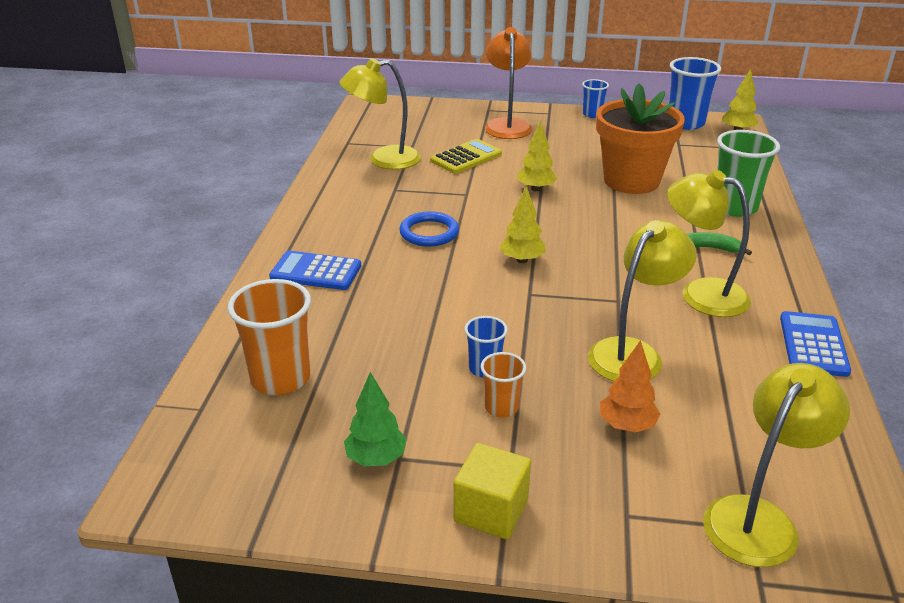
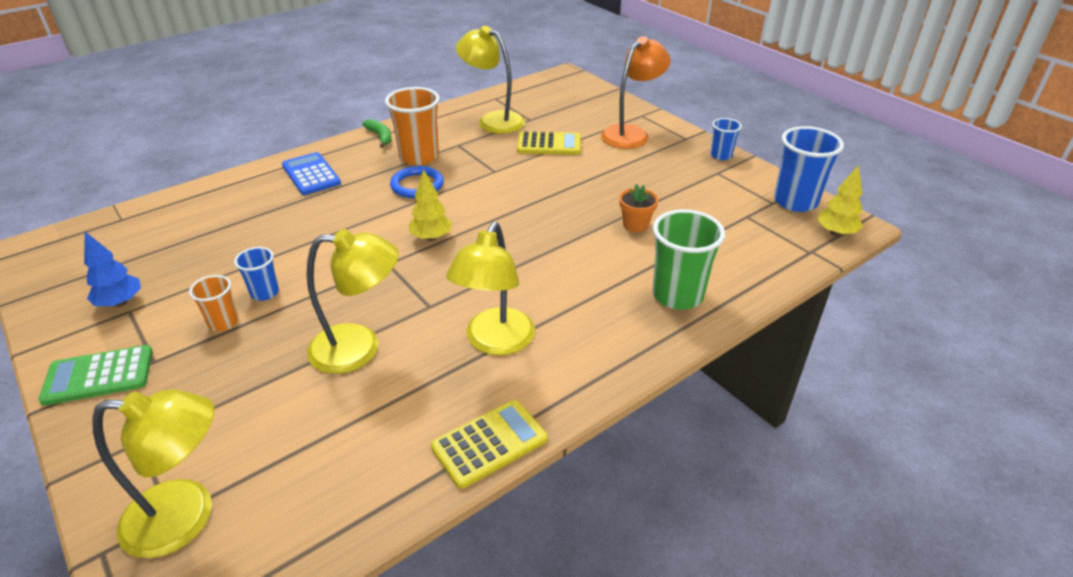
camera: 45 degrees right, 5 degrees up
orange cup [227,279,311,395] -> orange cup moved to [385,87,440,165]
green tree [344,372,407,466] -> blue tree [84,231,141,307]
yellow cube [454,443,531,539] -> green calculator [39,345,153,406]
yellow tree [517,120,558,191] -> none
orange flower pot [596,83,685,194] -> orange flower pot [619,184,658,232], size x0.43
orange tree [600,340,660,433] -> none
yellow lamp [667,170,751,317] -> yellow lamp turned 150 degrees counterclockwise [446,222,535,355]
green banana [687,232,752,255] -> green banana moved to [362,119,392,148]
blue calculator [780,311,851,377] -> yellow calculator [431,400,548,489]

